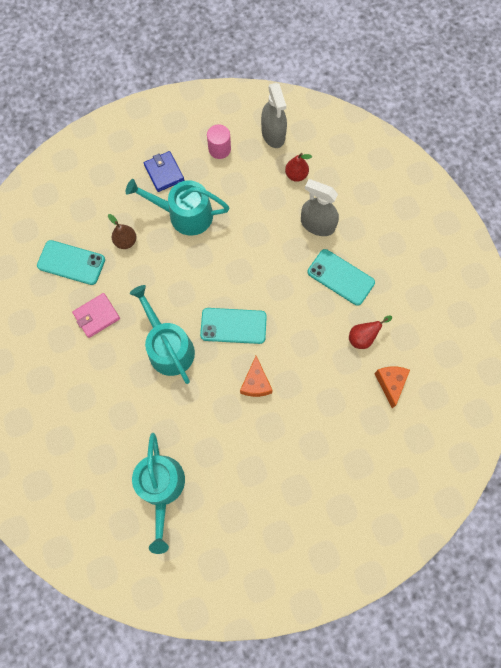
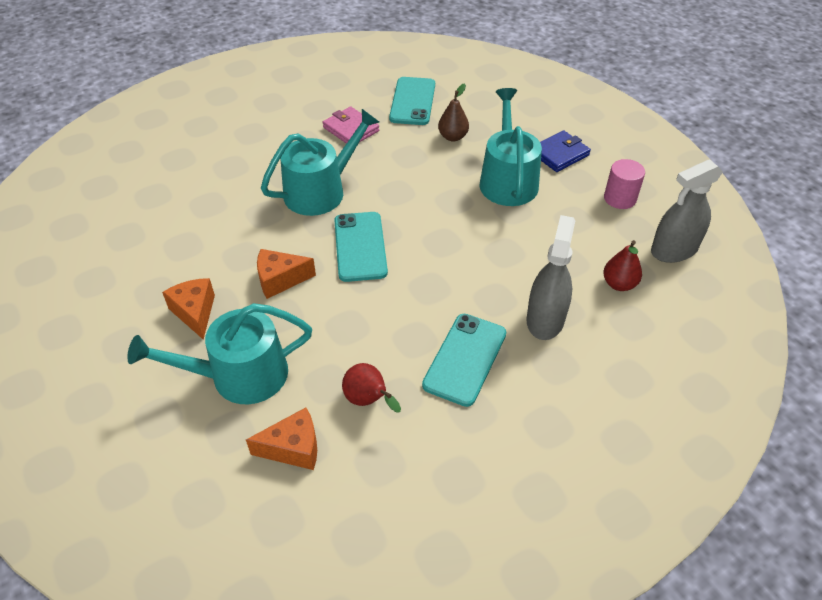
camera: 80 degrees right, 25 degrees down
turquoise watering can [132,433,185,554] -> turquoise watering can moved to [127,303,312,404]
none -> orange cheese [162,278,215,340]

